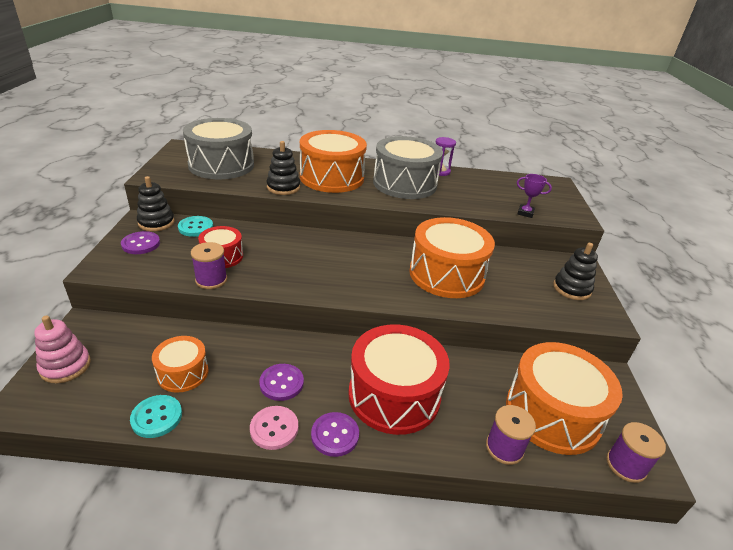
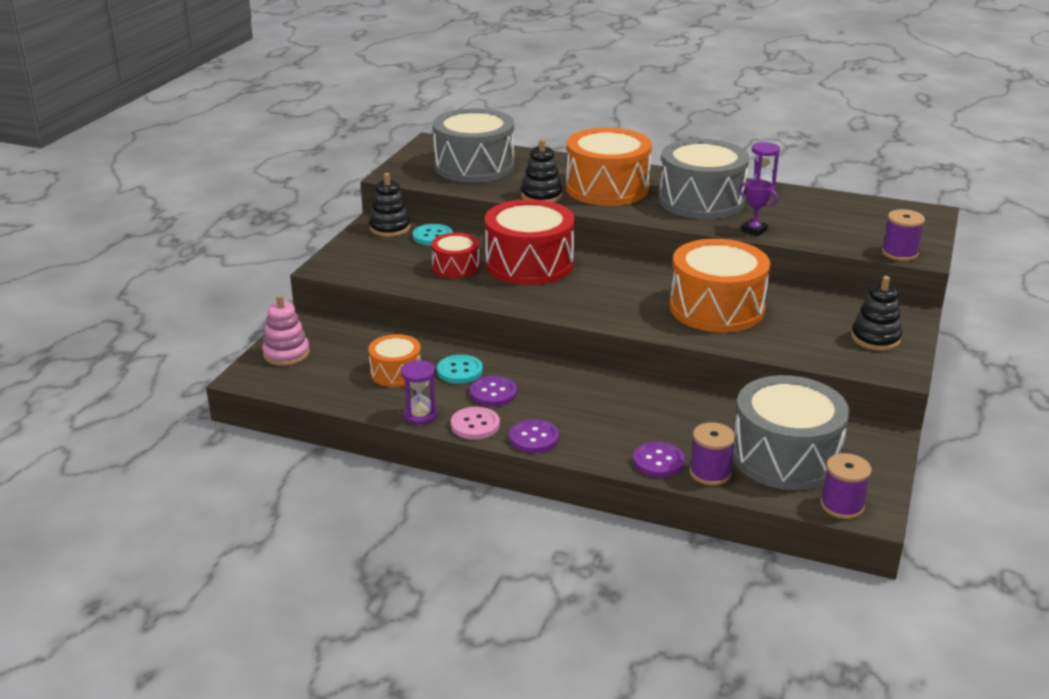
camera: 20 degrees right, 5 degrees down
purple button [121,231,160,254] -> purple button moved to [633,442,685,477]
turquoise button [130,395,182,438] -> turquoise button moved to [437,355,483,384]
purple spool [191,242,227,289] -> purple spool moved to [882,209,925,261]
red drum [348,325,450,435] -> red drum moved to [485,199,574,285]
orange drum [506,342,623,455] -> grey drum [732,375,849,490]
purple trophy [517,174,552,218] -> purple trophy moved to [739,179,778,236]
none -> purple hourglass [401,360,437,425]

